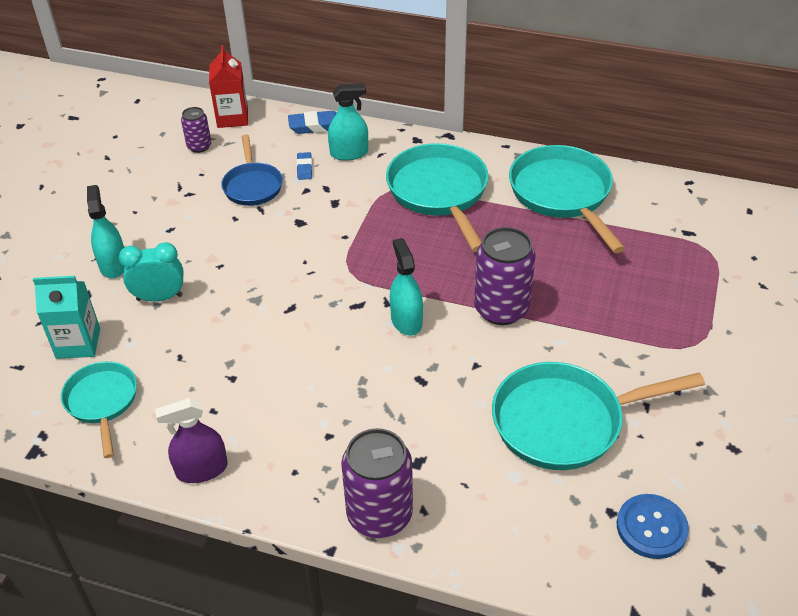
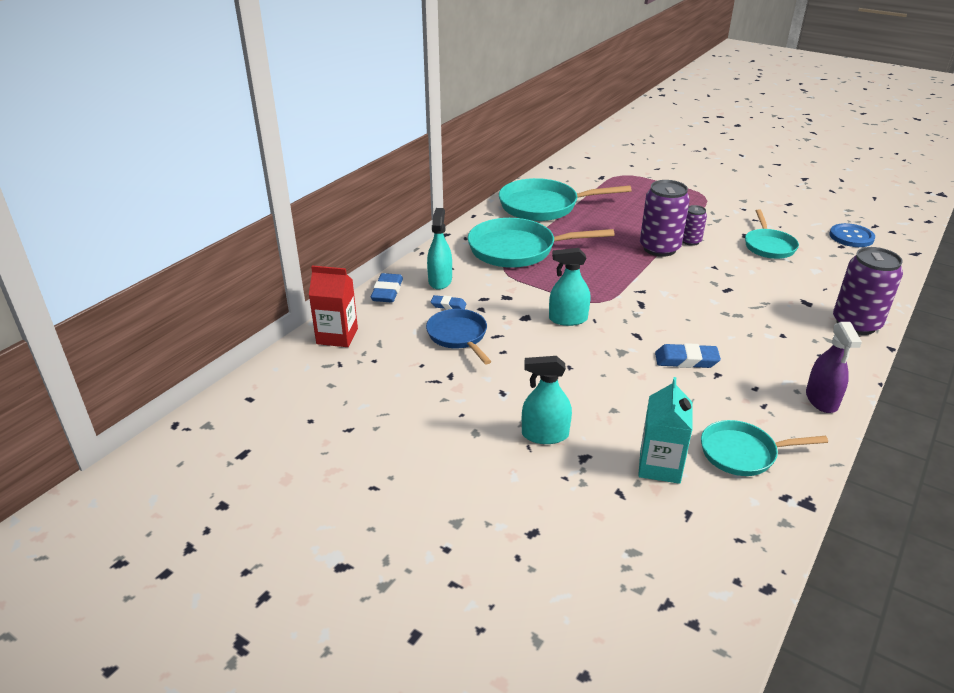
camera: 75 degrees left, 10 degrees down
turquoise clock [119,242,183,302] -> none
purple can [181,107,211,153] -> purple can moved to [682,205,707,246]
blue pan [221,134,283,206] -> blue pan turned 120 degrees counterclockwise [426,309,492,365]
turquoise spray bottle [390,238,423,336] -> turquoise spray bottle moved to [549,248,590,326]
turquoise pan [492,362,705,470] -> turquoise pan [745,209,799,259], size x0.60
none -> blue eraser [655,343,721,368]

